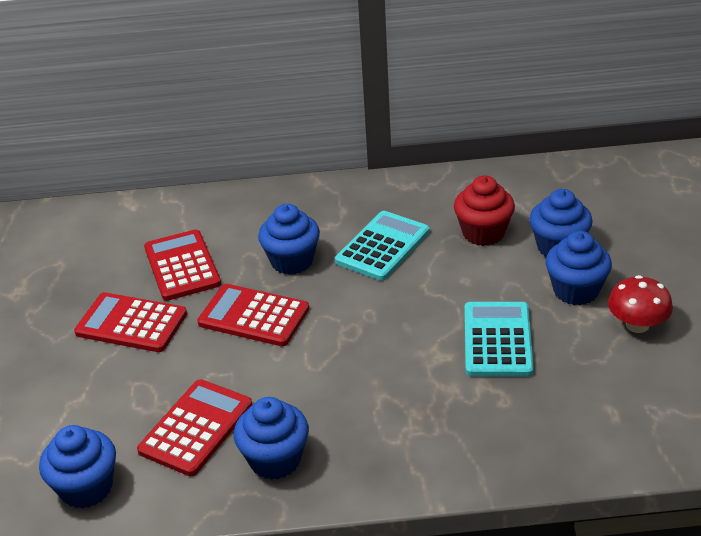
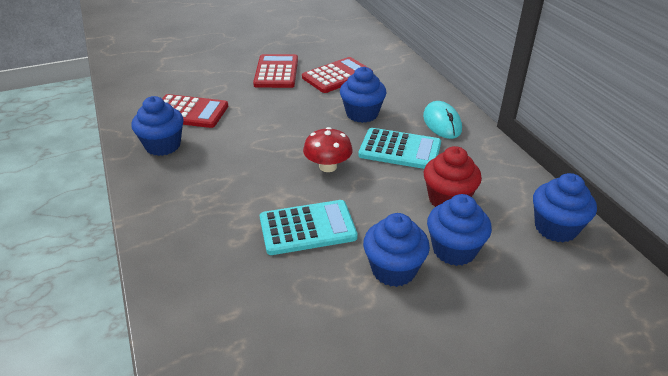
camera: 70 degrees right, 0 degrees up
blue cupcake [39,425,116,509] -> blue cupcake moved to [533,173,597,243]
red calculator [197,284,309,346] -> none
red mushroom [608,275,673,333] -> red mushroom moved to [303,127,353,172]
none -> turquoise mouse [423,101,462,139]

